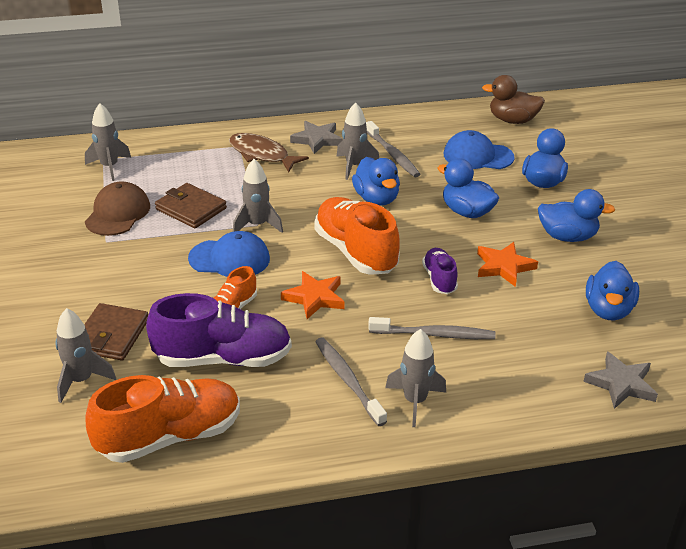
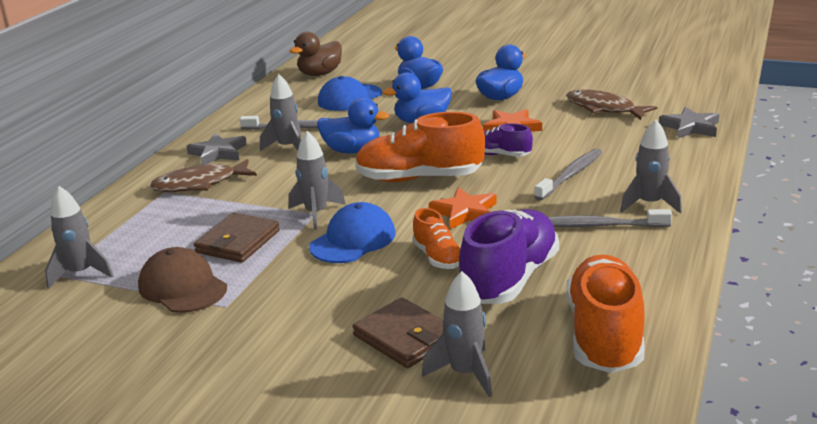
camera: 55 degrees left, 10 degrees down
brown wallet [155,183,227,228] -> brown wallet turned 45 degrees counterclockwise [194,213,280,263]
blue duck [586,261,639,320] -> brown fish [566,89,657,120]

